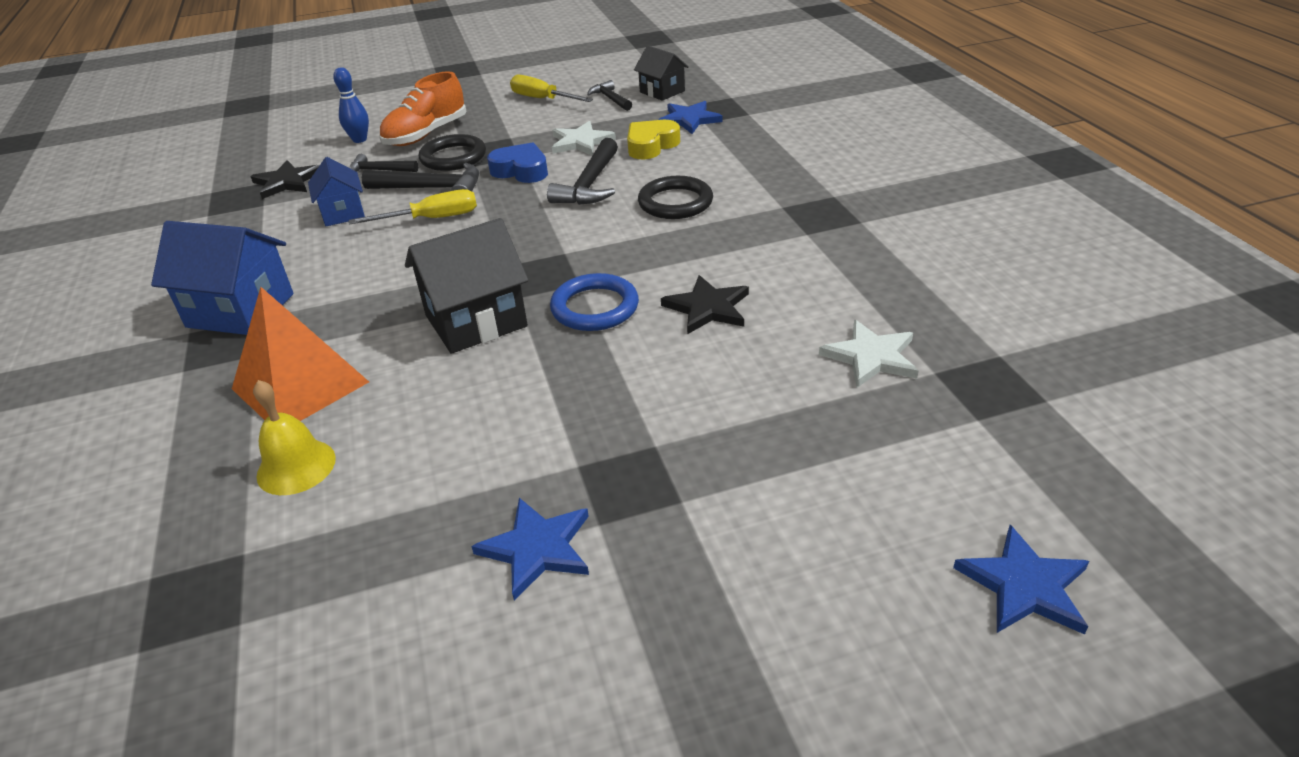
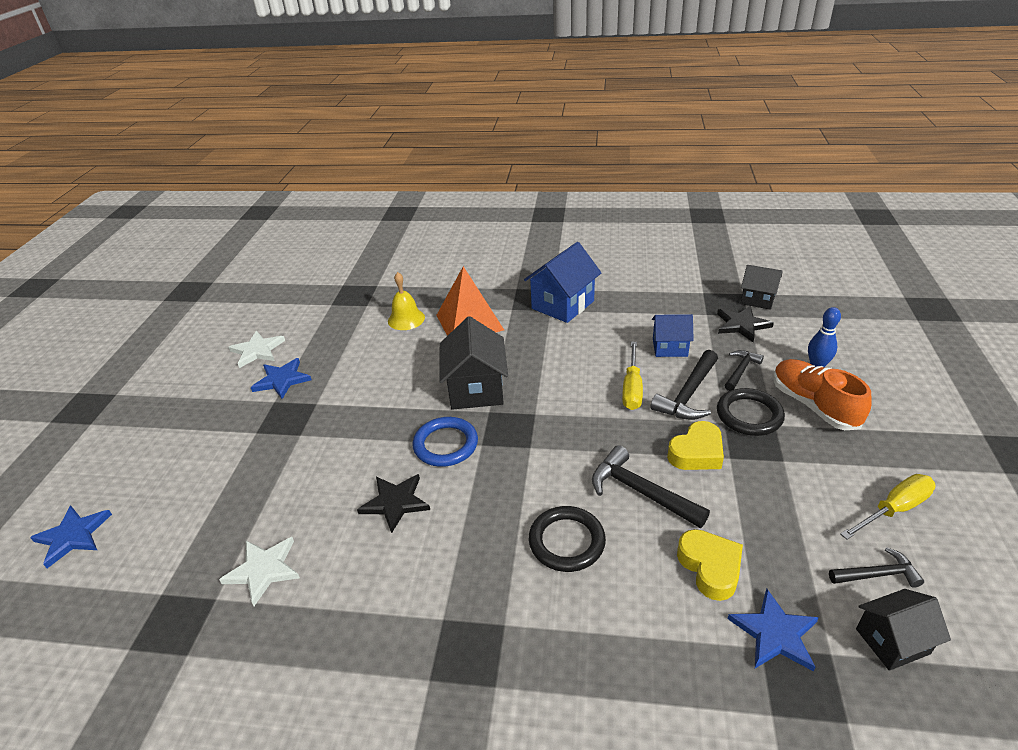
camera: 115 degrees right, 0 degrees up
blue heart [487,143,548,183] -> yellow heart [667,421,724,470]
white star [552,121,616,156] -> white star moved to [228,331,285,368]
none -> black house [740,265,782,310]

